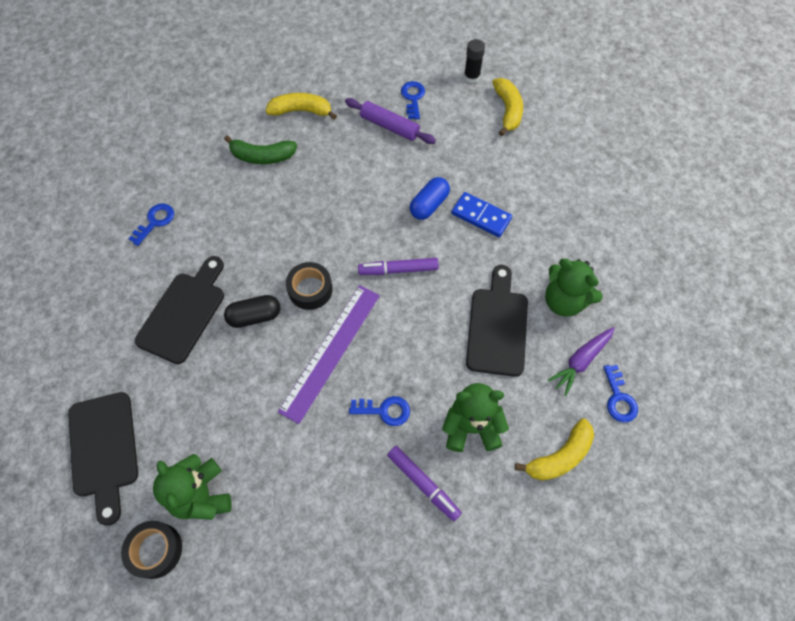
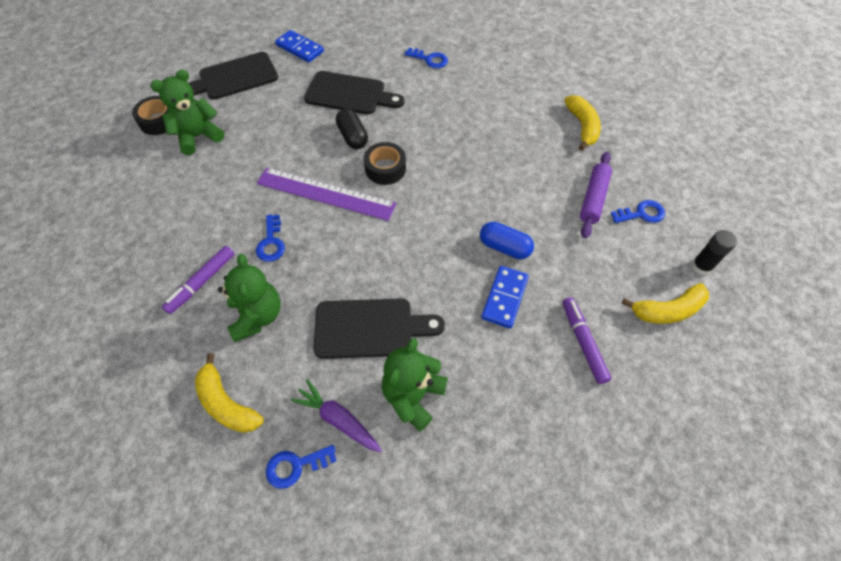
camera: 80 degrees right, 5 degrees down
green banana [224,135,297,164] -> none
purple marker [358,258,439,275] -> purple marker moved to [562,297,611,384]
none -> blue domino [275,30,324,63]

